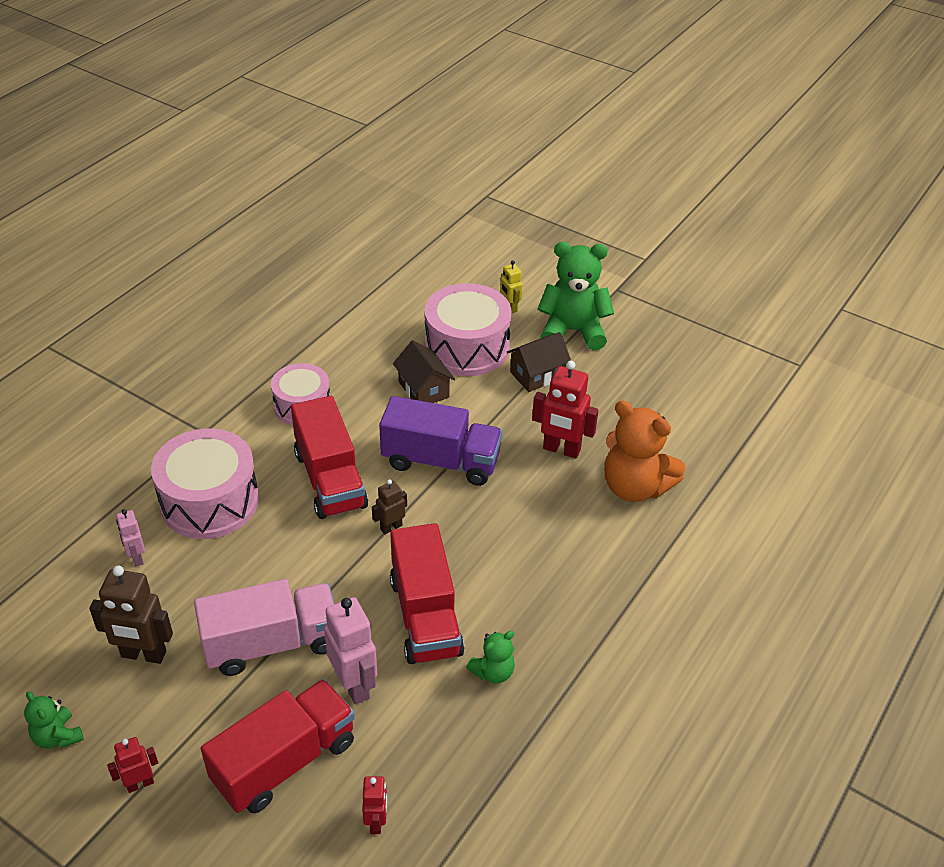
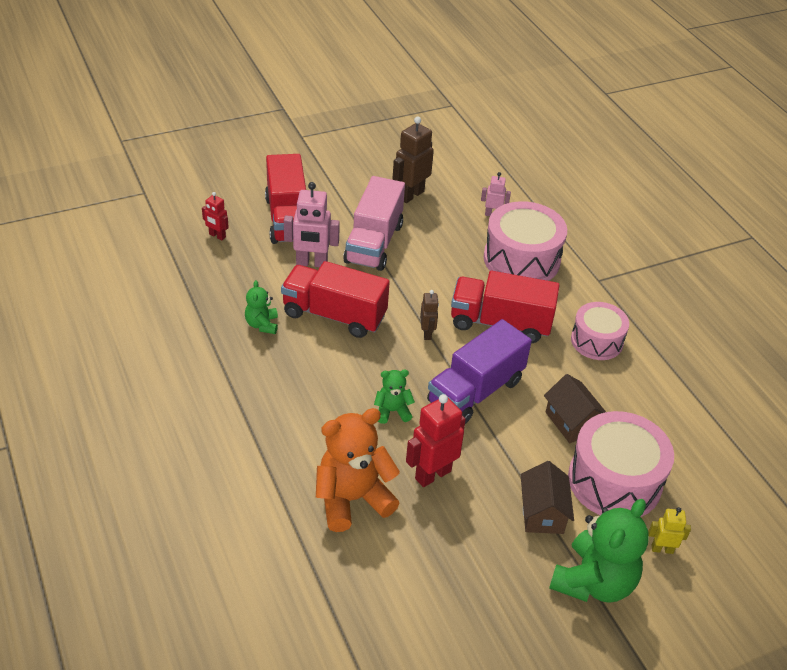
camera: 120 degrees right, 0 degrees up
green teddy bear [24,691,84,749] -> green teddy bear moved to [374,369,415,424]
red robot [107,737,158,793] -> none
brown house [393,340,455,403] -> brown house turned 60 degrees clockwise [544,374,606,443]

